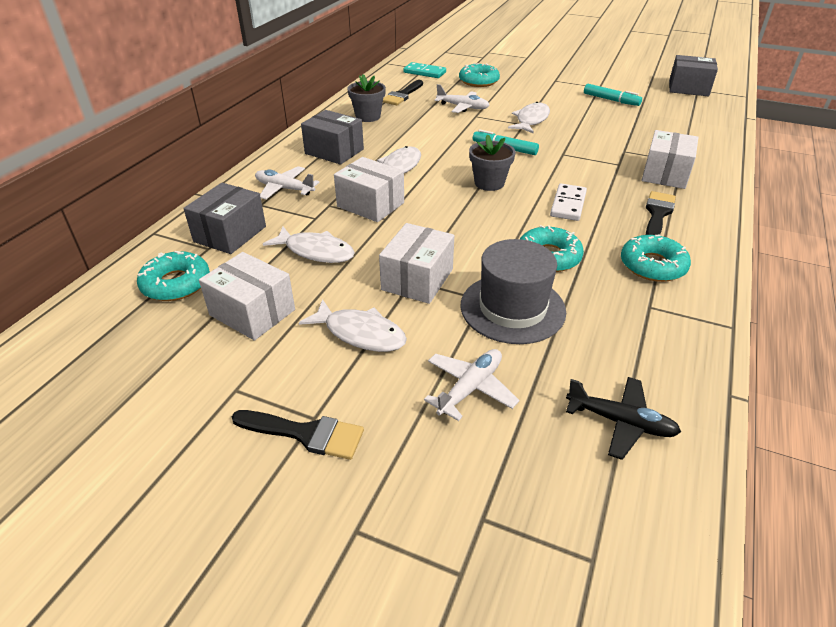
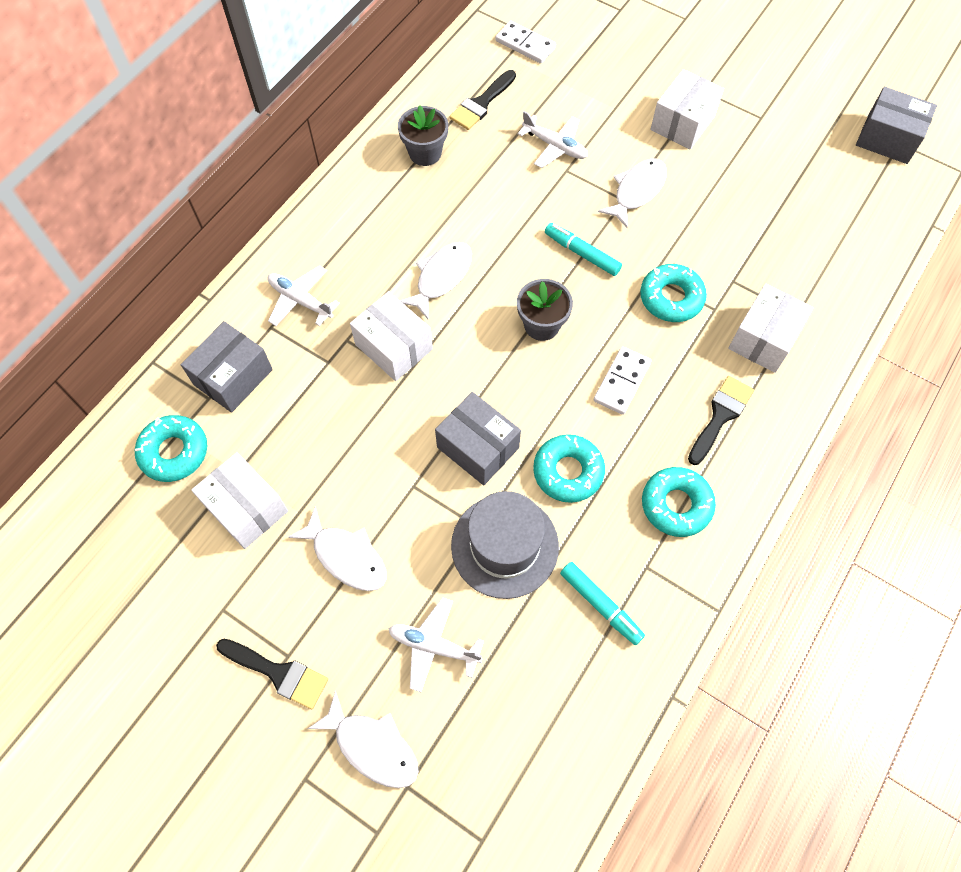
camera: 10 degrees right, 25 degrees up
white fish [263,227,355,263] -> white fish moved to [308,691,419,788]
grey box [301,110,364,165] -> grey box moved to [435,392,521,485]
white box [379,223,454,304] -> white box moved to [650,69,724,149]
turquoise domino [403,62,446,78] -> white domino [495,20,556,64]
white plane [424,349,520,421] -> white plane turned 120 degrees counterclockwise [389,597,484,692]
turquoise donut [459,63,500,87] -> turquoise donut moved to [640,264,707,322]
black plane [566,377,681,460] -> none
turquoise marker [584,84,642,106] -> turquoise marker moved to [560,562,645,645]

